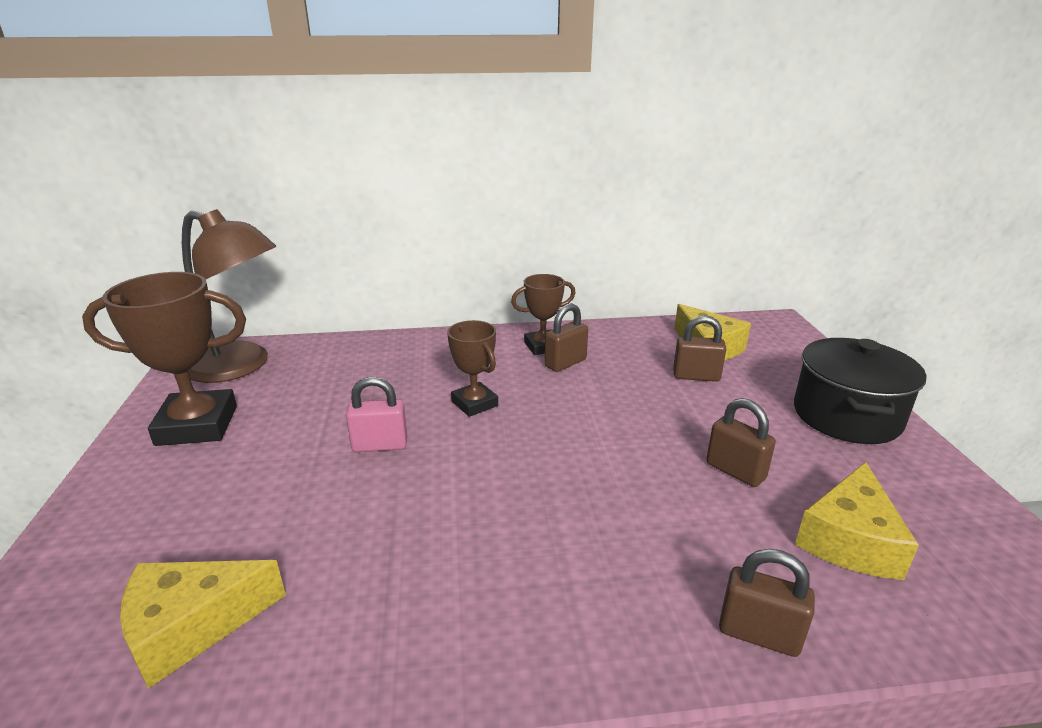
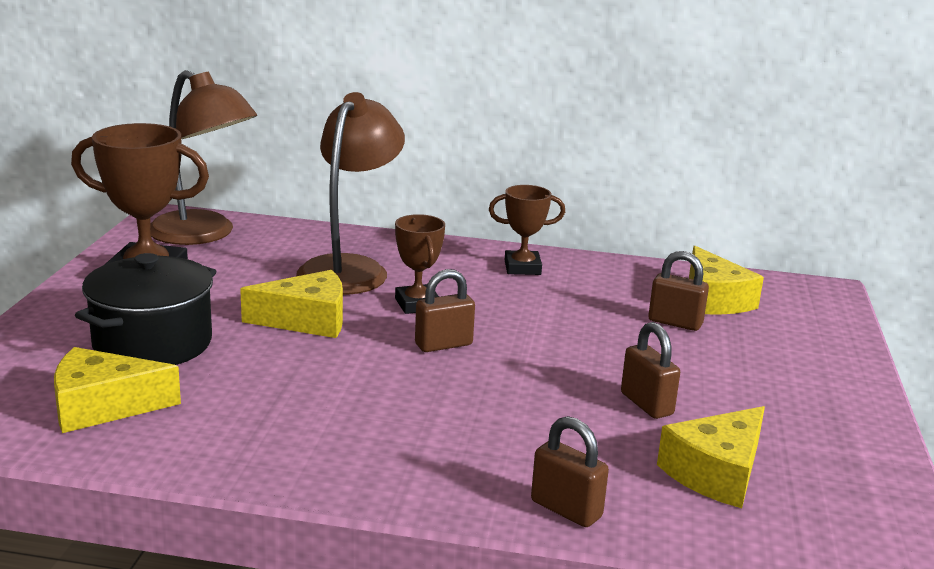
camera: 15 degrees right, 5 degrees down
pink padlock [346,377,407,452] -> yellow cheese [240,270,343,338]
brown padlock [545,303,588,372] -> brown padlock moved to [415,269,475,352]
black pot [794,338,926,444] -> black pot moved to [75,253,216,365]
none -> brown lamp [296,92,405,295]

